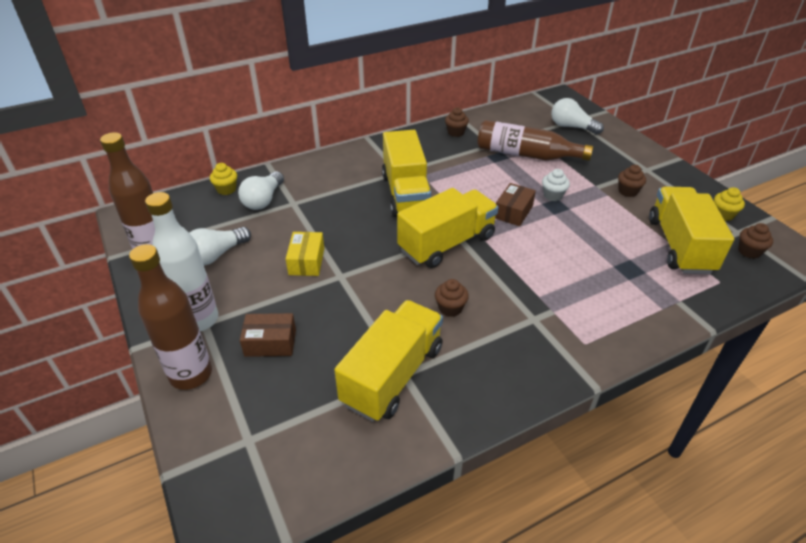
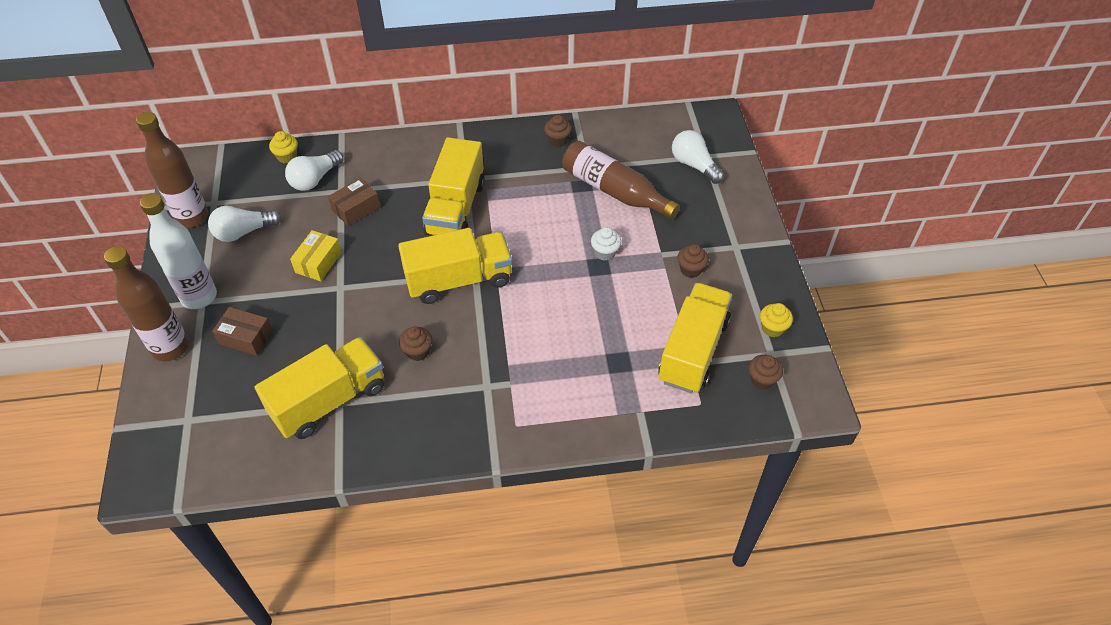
camera: 20 degrees right, 10 degrees up
brown box [495,183,536,226] -> brown box moved to [328,178,380,226]

